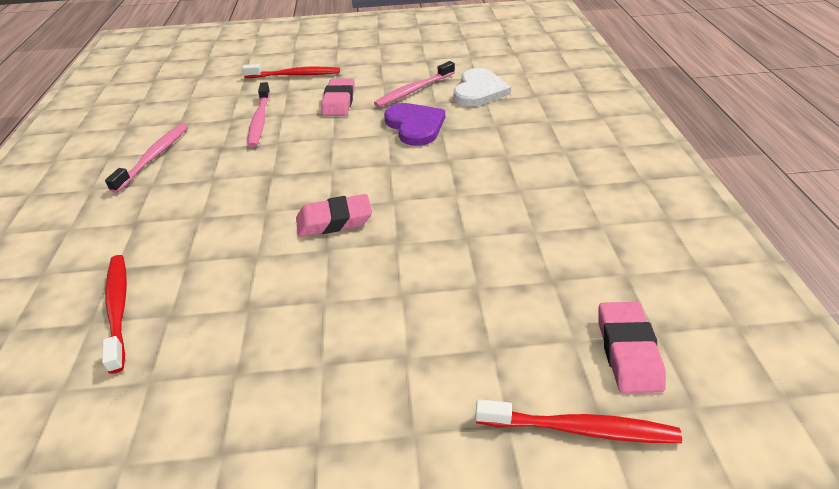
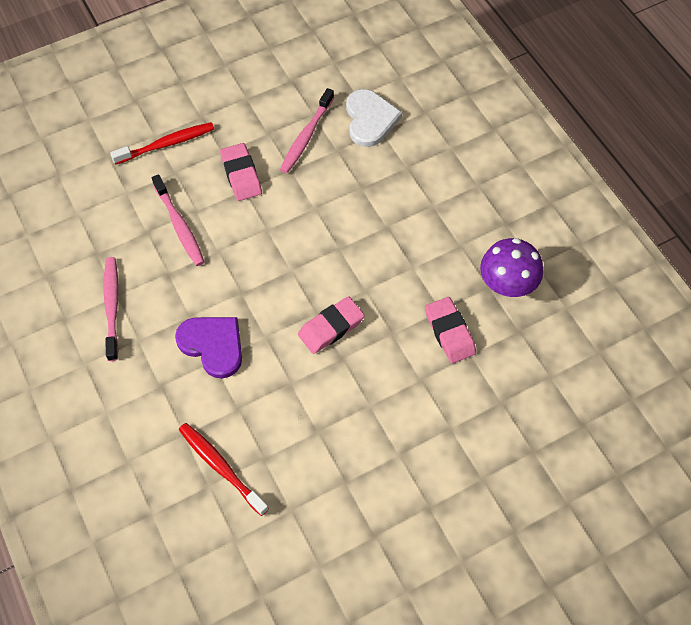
camera: 25 degrees left, 20 degrees up
purple heart [384,103,445,146] -> purple heart moved to [175,317,242,378]
red toothbrush [475,399,682,443] -> none
pink eraser [598,302,666,393] -> pink eraser moved to [425,297,476,363]
none -> purple mushroom [480,238,543,297]

